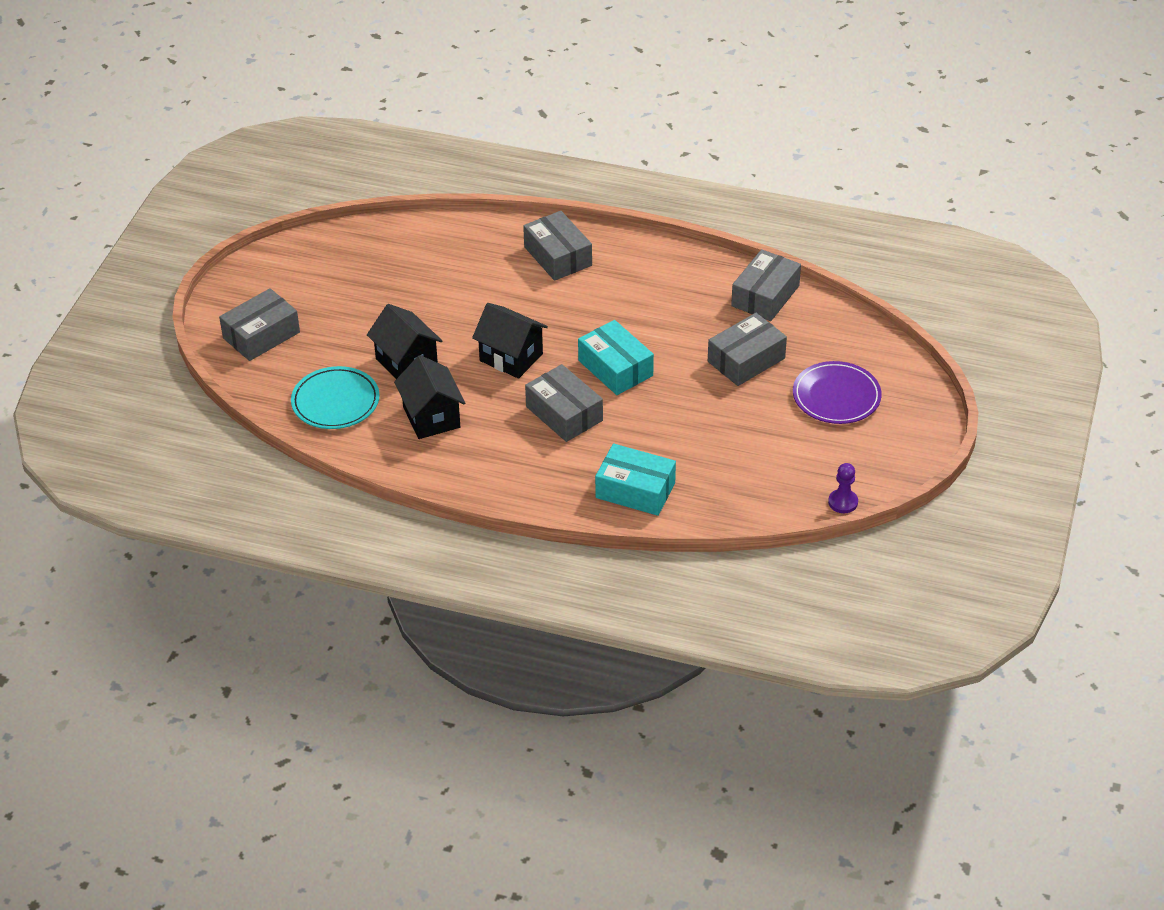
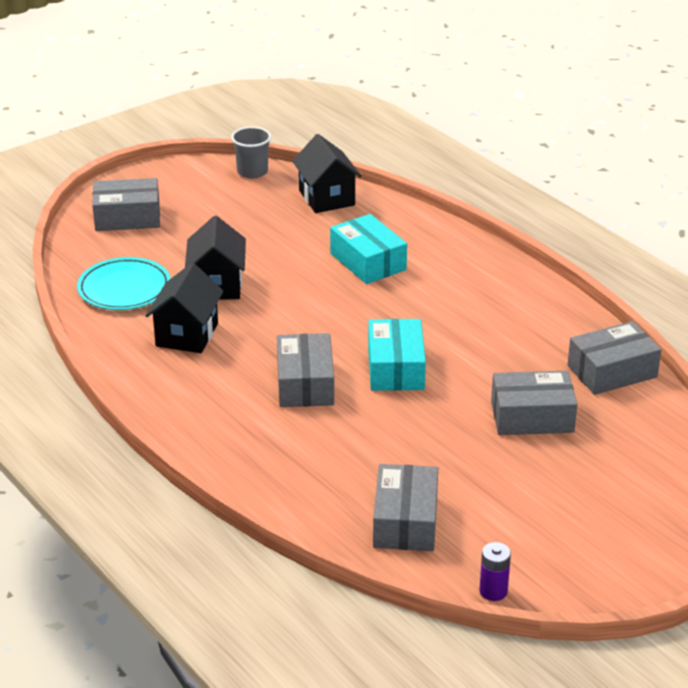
camera: 35 degrees right, 10 degrees down
black house [472,303,548,379] -> black house moved to [292,134,362,213]
grey box [523,211,592,281] -> grey box moved to [373,464,438,551]
turquoise box [595,444,676,516] -> turquoise box moved to [330,214,407,284]
purple plate [793,361,882,424] -> none
purple pawn [828,463,858,513] -> purple battery [479,542,511,601]
none -> grey cup [231,127,271,179]

